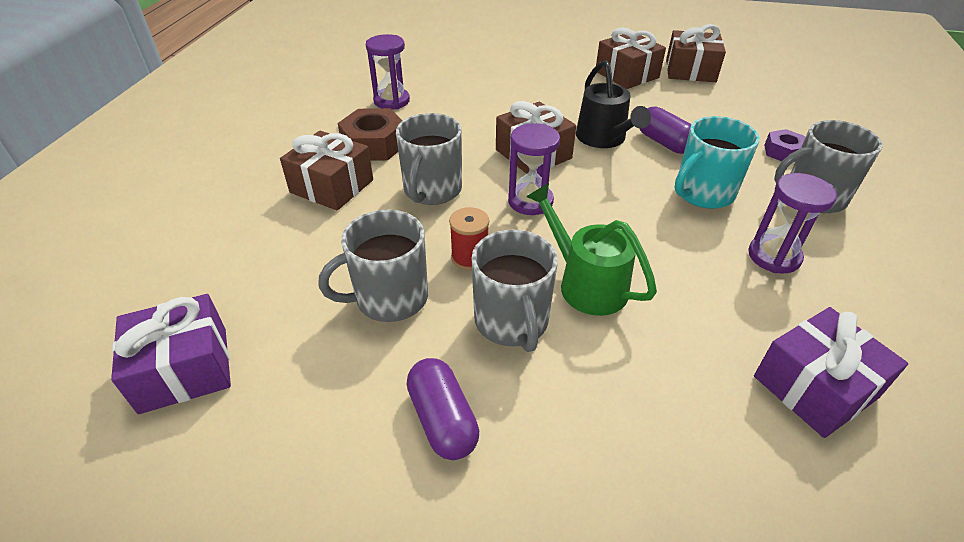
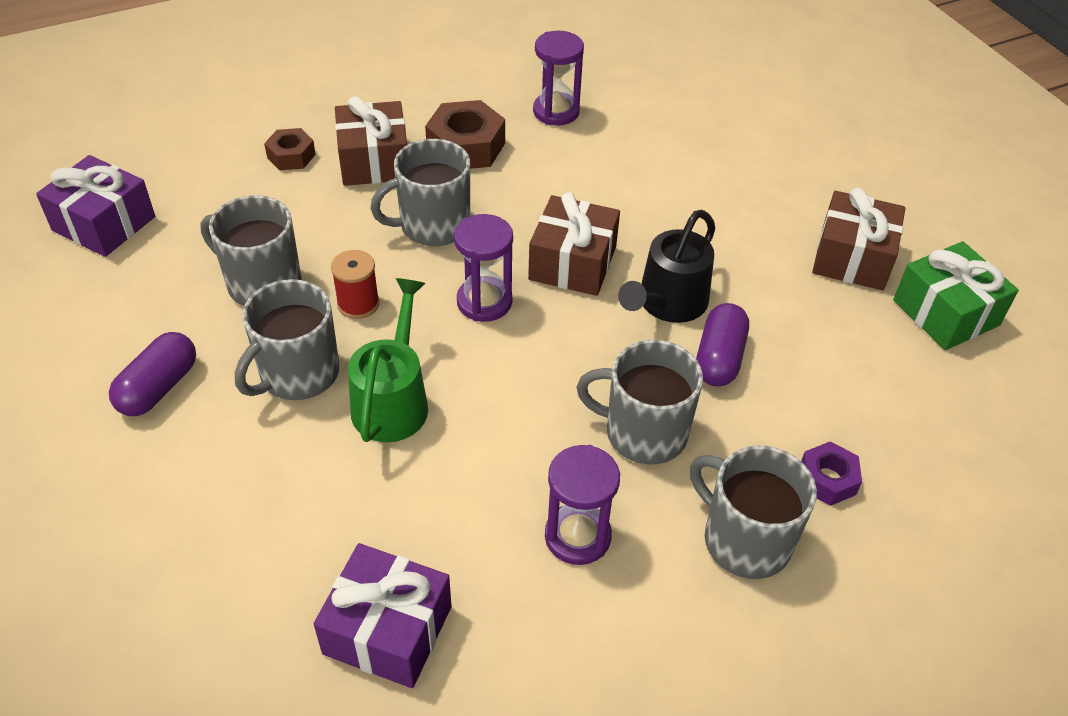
camera: 50 degrees right, 5 degrees up
brown gift [666,24,726,82] -> green gift [893,241,1019,350]
turquoise mug [675,116,760,209] -> grey mug [577,340,703,465]
none -> brown nut [264,128,316,170]

